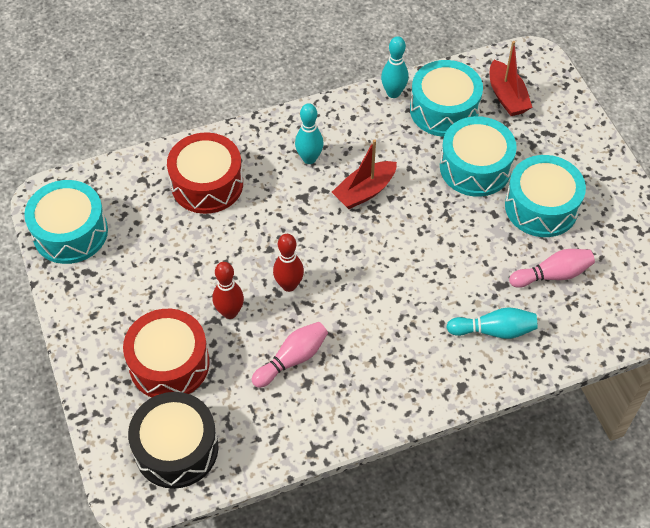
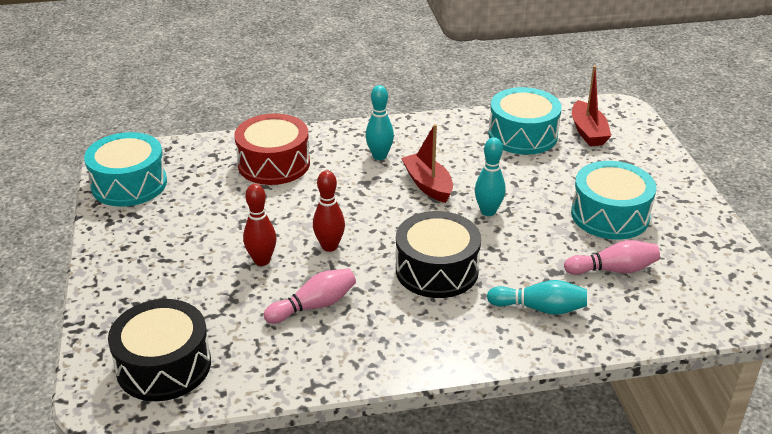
camera: 10 degrees right, 20 degrees down
red drum [123,309,210,397] -> none
red boat [332,139,397,209] -> red boat turned 90 degrees clockwise [401,124,453,203]
turquoise bowling pin [381,36,409,98] -> turquoise bowling pin moved to [475,137,506,216]
turquoise drum [440,116,517,197] -> none
none -> black drum [396,211,481,298]

